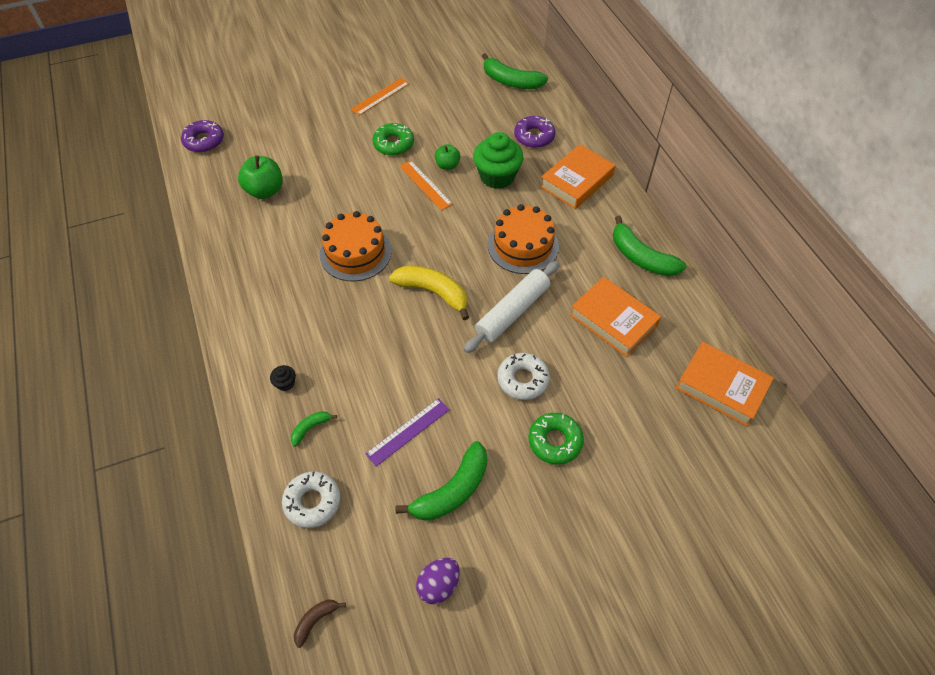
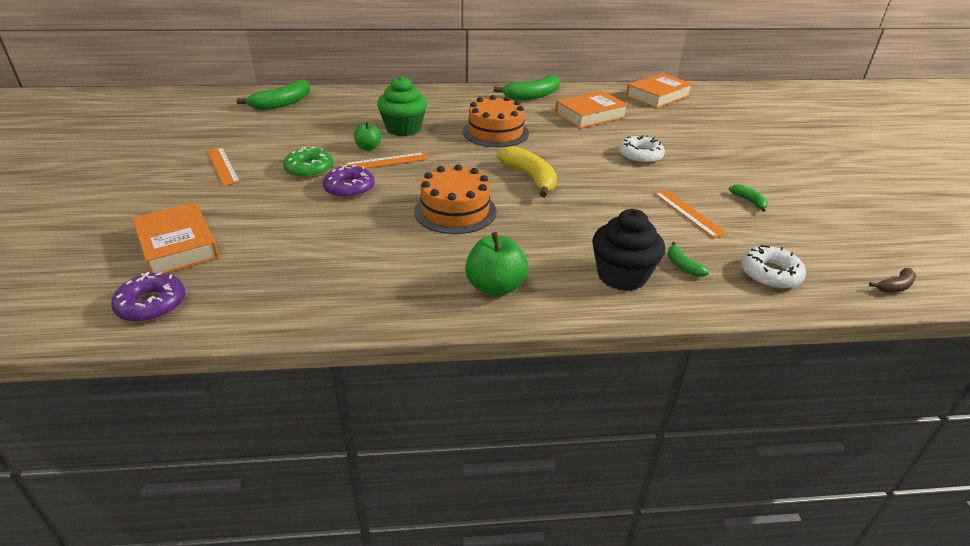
camera: 75 degrees left, 20 degrees down
green apple [238,155,283,199] -> green apple moved to [465,232,528,297]
black cupcake [270,365,296,391] -> black cupcake [592,209,665,291], size x2.36
brown banana [294,600,346,648] -> brown banana turned 90 degrees counterclockwise [869,268,916,293]
purple ruler [365,398,450,466] -> orange ruler [654,190,728,238]
yellow banana [389,266,469,320] -> yellow banana turned 105 degrees clockwise [497,146,557,197]
green banana [396,441,487,521] -> green banana [729,184,768,212], size x0.49
purple egg [416,558,460,604] -> none
white rolling pin [464,261,559,353] -> none
purple donut [514,116,555,148] -> purple donut moved to [323,165,375,198]
green donut [528,413,584,465] -> none
orange book [540,144,616,209] -> orange book moved to [132,202,219,273]

